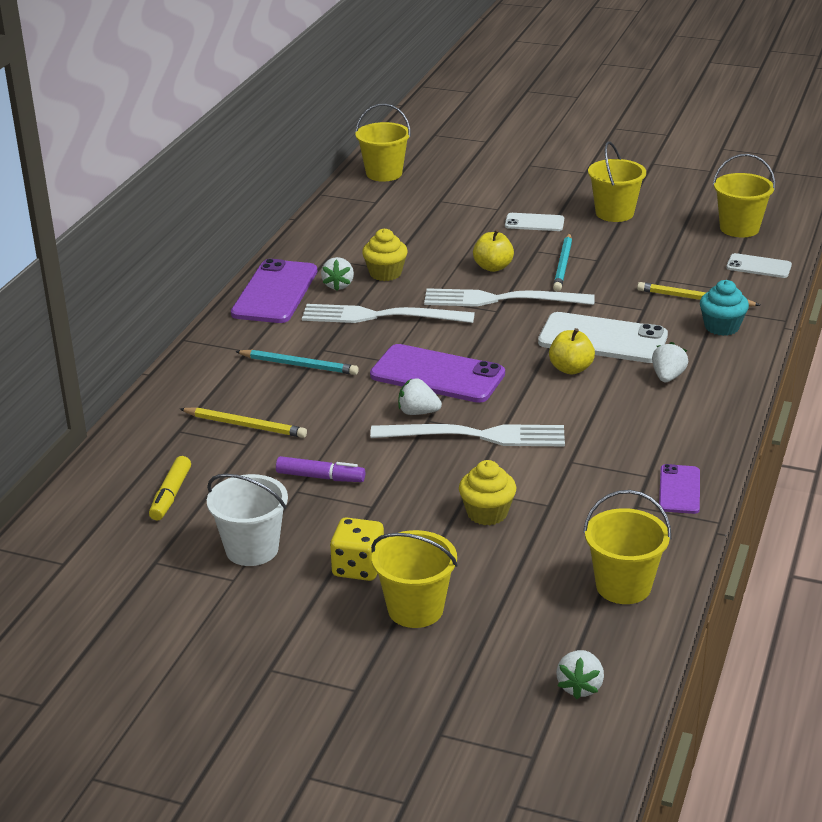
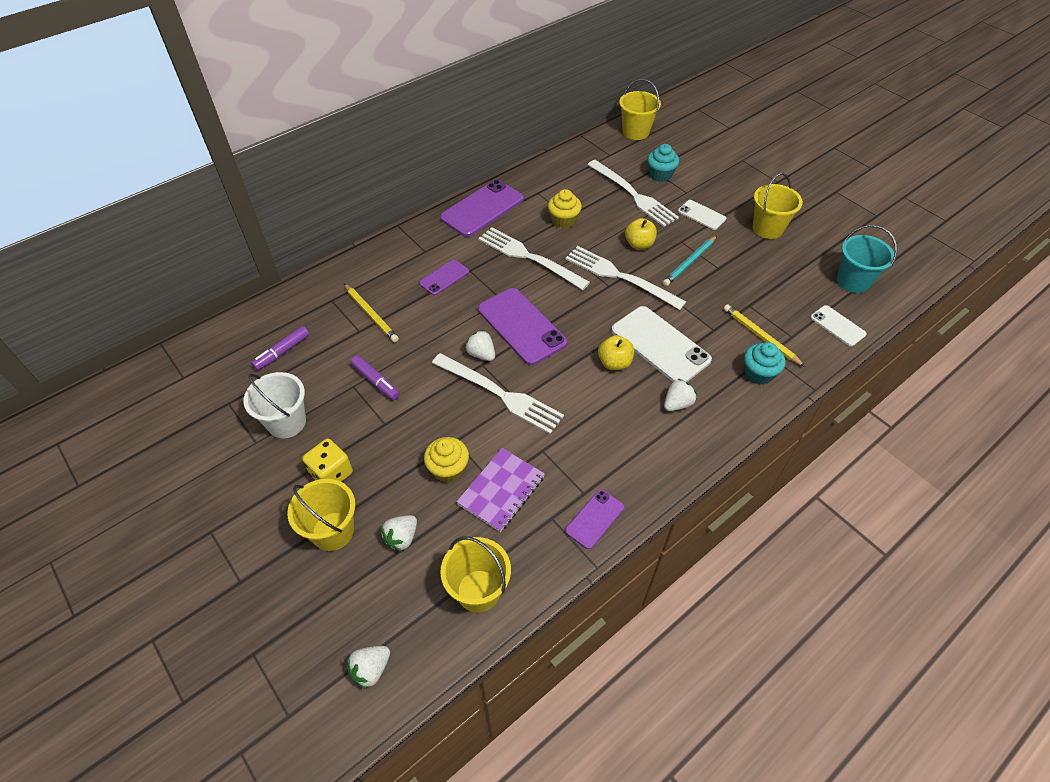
camera: 30 degrees right, 20 degrees up
yellow marker [149,456,191,520] -> purple marker [251,326,309,371]
turquoise pencil [235,350,359,375] -> purple phone [419,260,469,295]
white strawberry [321,257,354,291] -> white strawberry moved to [381,515,417,552]
yellow bucket [713,154,775,237] -> turquoise bucket [837,225,897,293]
none -> purple notebook [456,448,545,532]
none -> white fork [587,160,679,227]
none -> turquoise cupcake [647,144,679,182]

